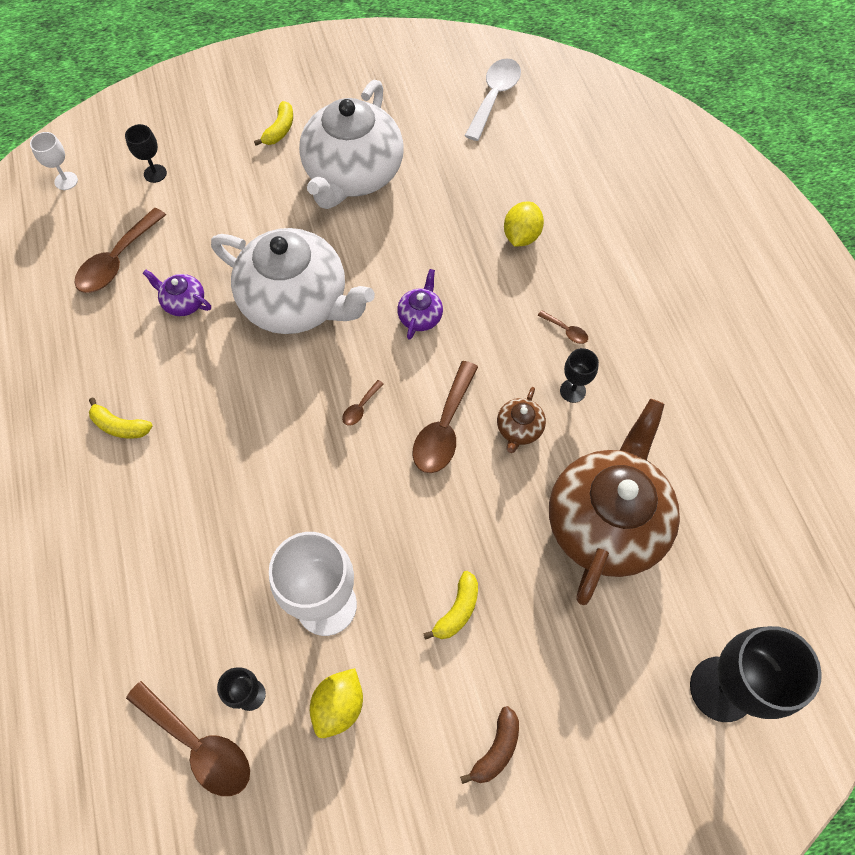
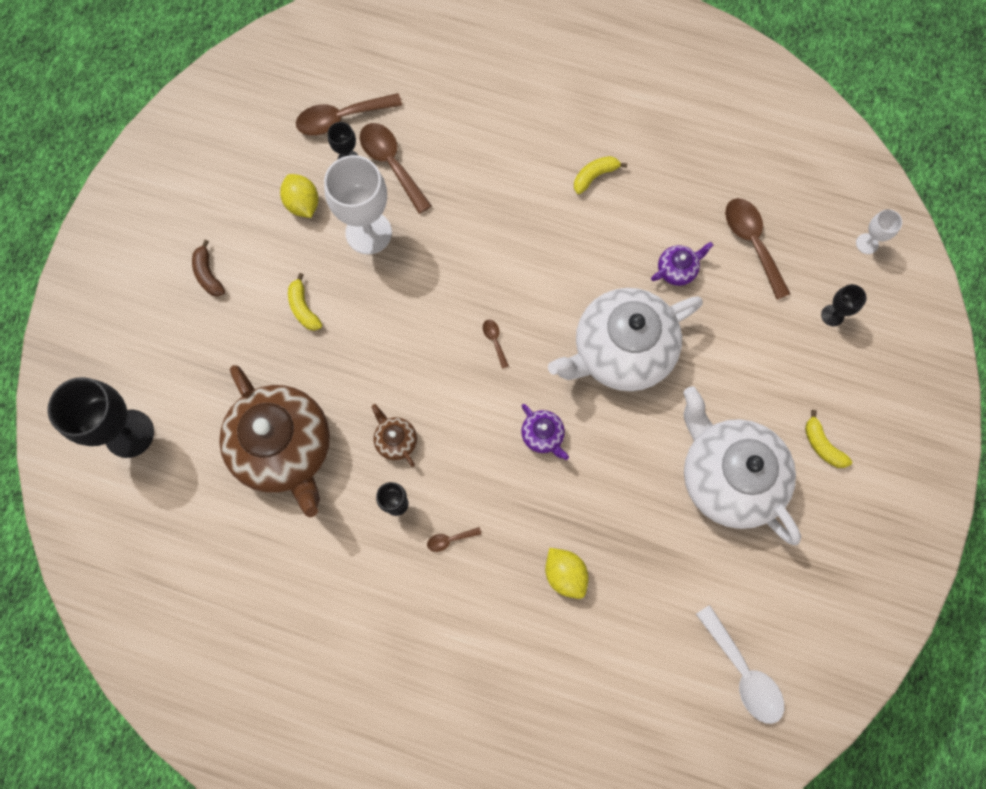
camera: 125 degrees right, 10 degrees up
brown spoon [413,361,478,473] -> brown spoon moved to [360,123,432,214]

